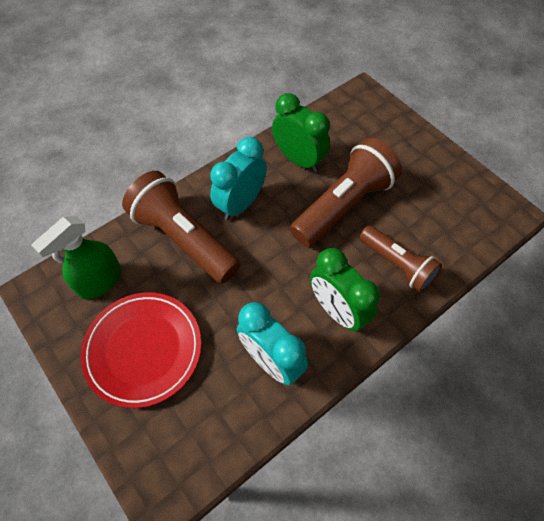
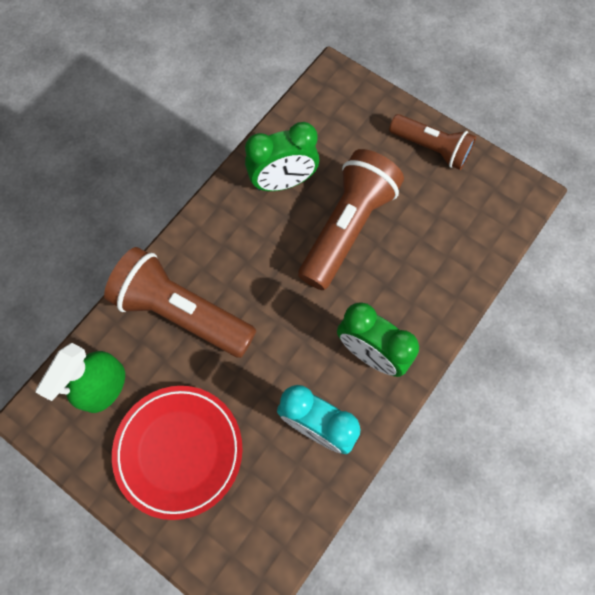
camera: 15 degrees left, 10 degrees up
turquoise clock [210,137,267,220] -> none
green clock [272,93,330,172] -> green clock turned 135 degrees clockwise [245,122,319,191]
brown flashlight [359,225,442,293] -> brown flashlight moved to [389,114,476,170]

